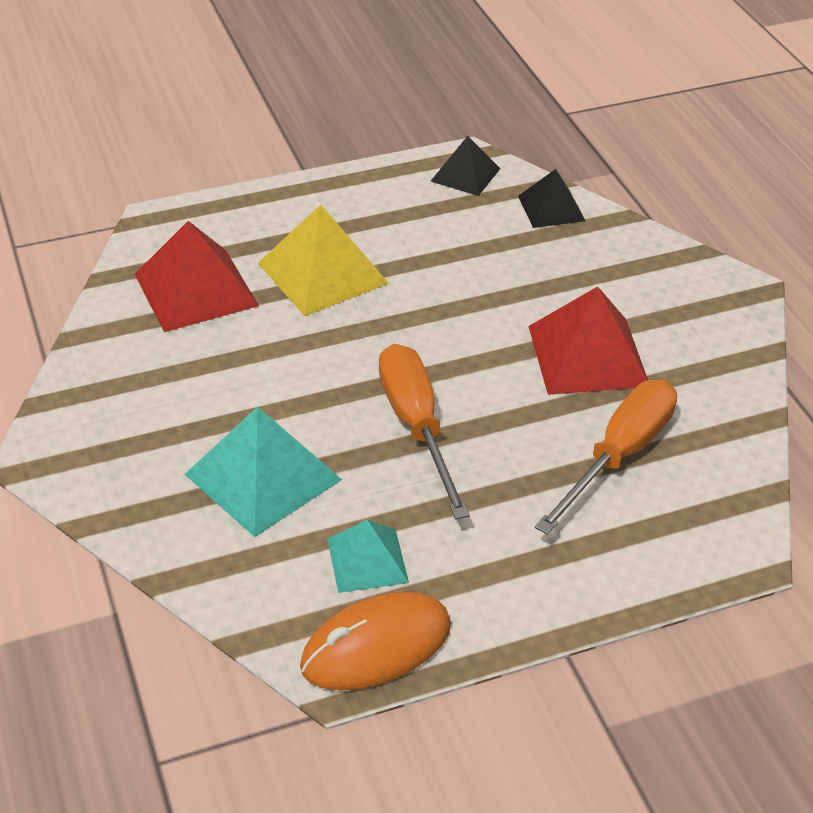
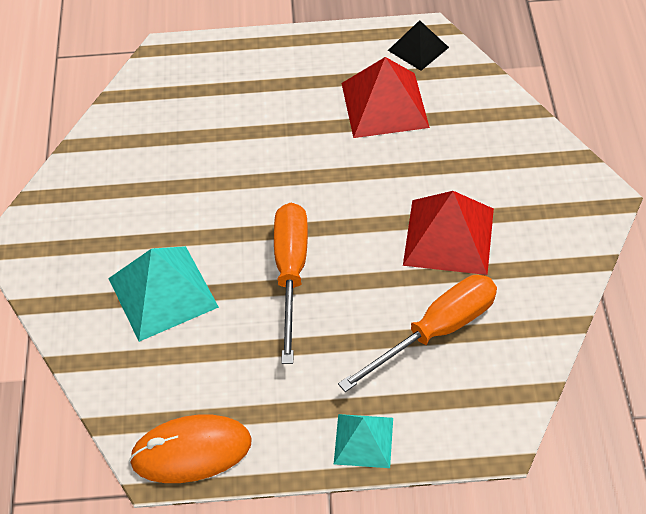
camera: 20 degrees right, 10 degrees up
red pyramid [134,221,259,332] -> red pyramid moved to [342,57,430,138]
yellow pyramid [258,205,389,316] -> none
turquoise pyramid [327,520,409,593] -> turquoise pyramid moved to [334,414,393,468]
black pyramid [518,169,585,228] -> none

